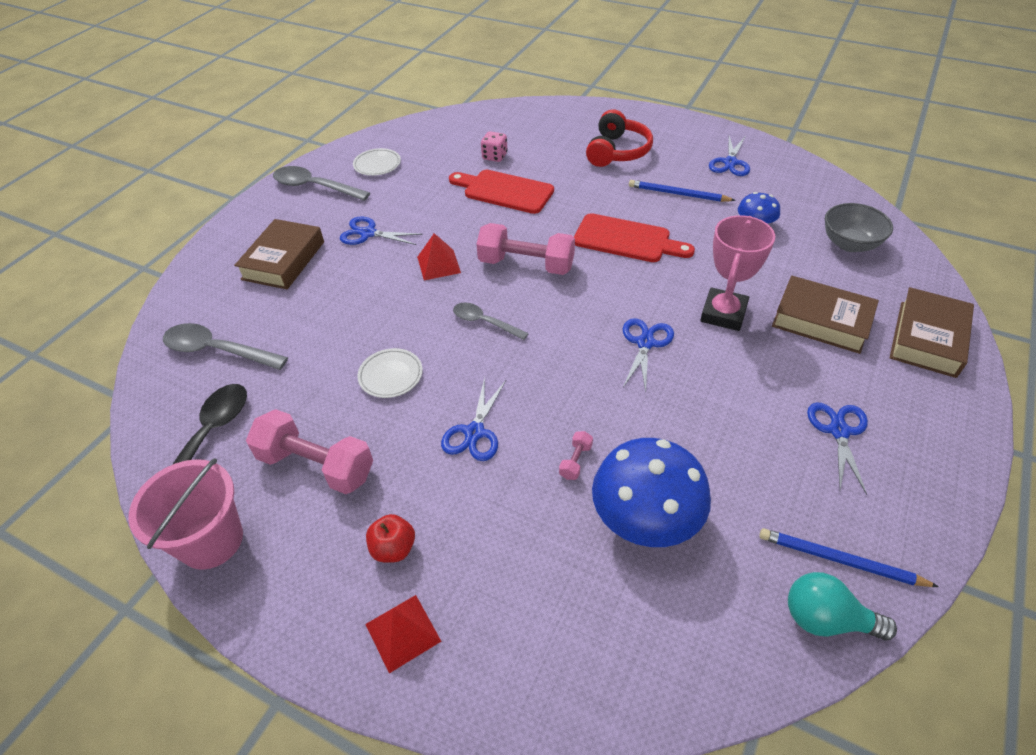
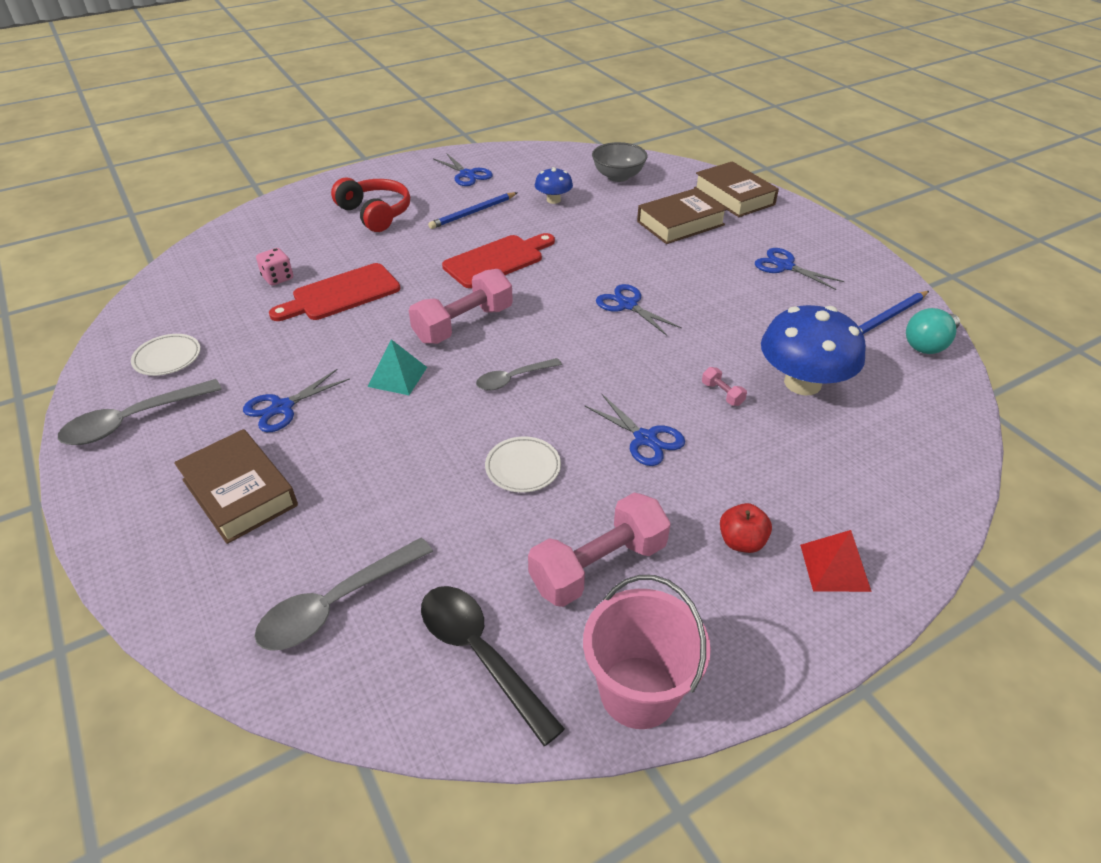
camera: 60 degrees left, 5 degrees down
red pyramid [417,233,461,280] -> turquoise pyramid [367,339,427,395]
pink trophy [700,215,775,331] -> none

